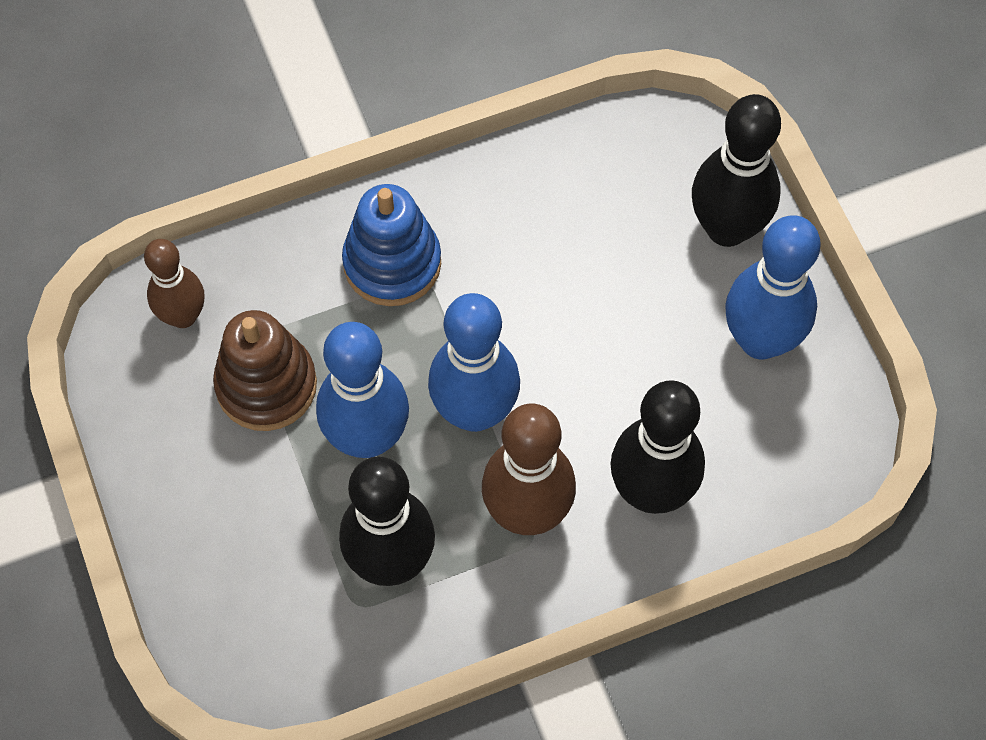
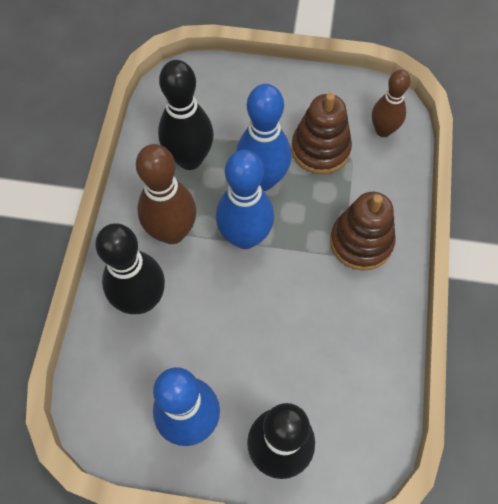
camera: 120 degrees right, 0 degrees up
blue stacking toy [342,184,441,306] -> brown stacking toy [330,192,396,271]

